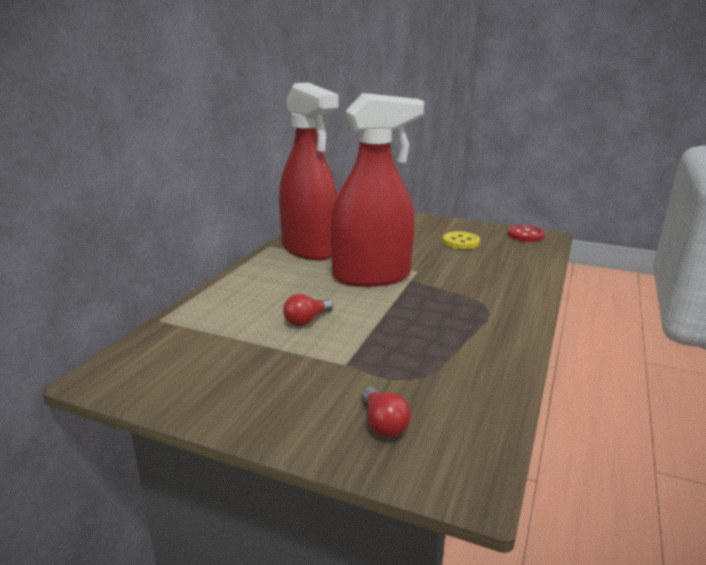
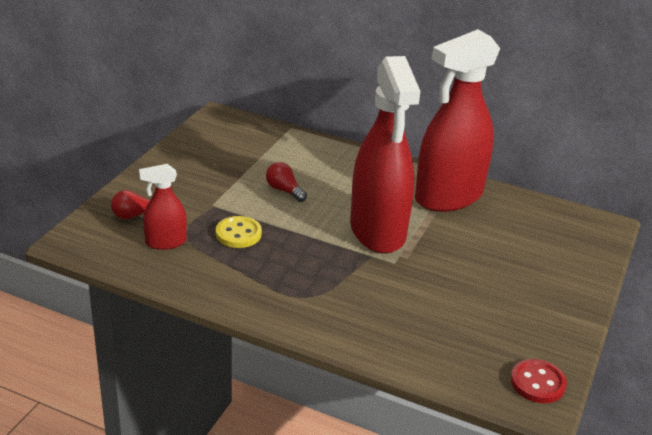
camera: 90 degrees right, 10 degrees up
yellow button [443,231,480,249] -> yellow button moved to [216,216,262,248]
none -> red spray bottle [139,164,187,250]

